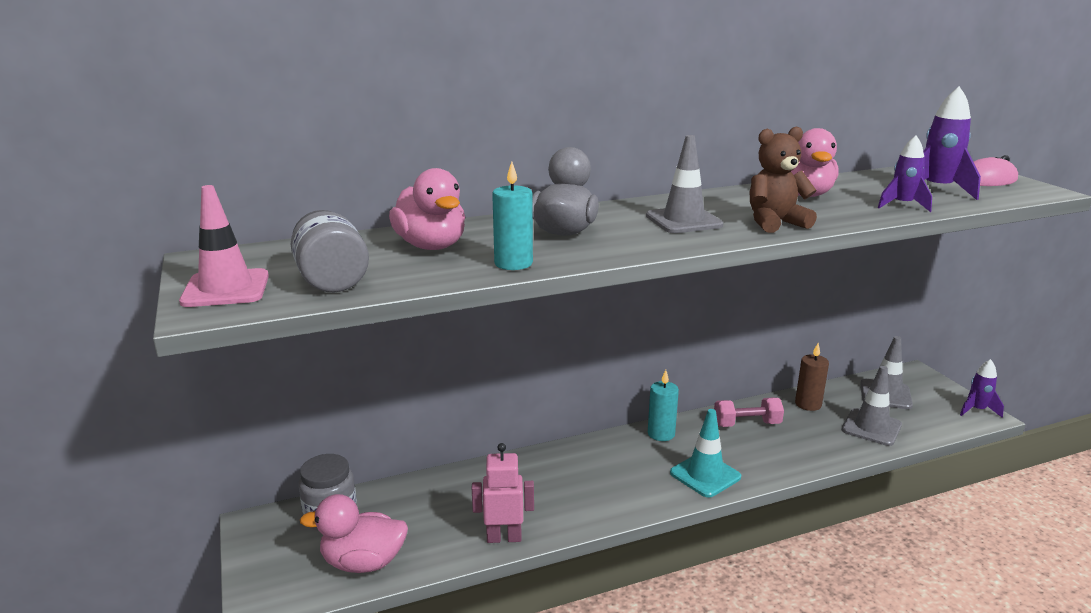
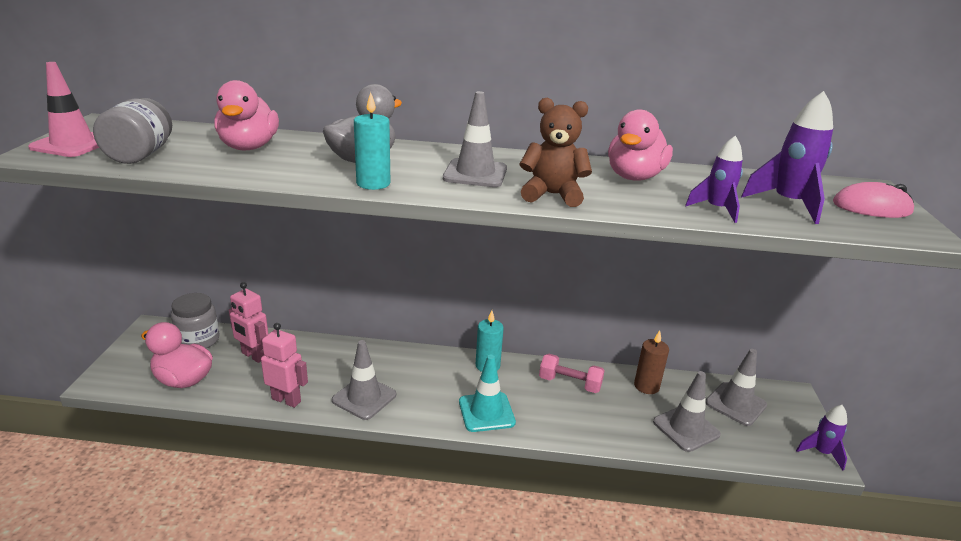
camera: 25 degrees right, 5 degrees up
turquoise candle [492,162,533,270] -> turquoise candle moved to [354,92,391,190]
none -> pink robot [229,282,268,363]
none -> grey traffic cone [332,340,396,420]

